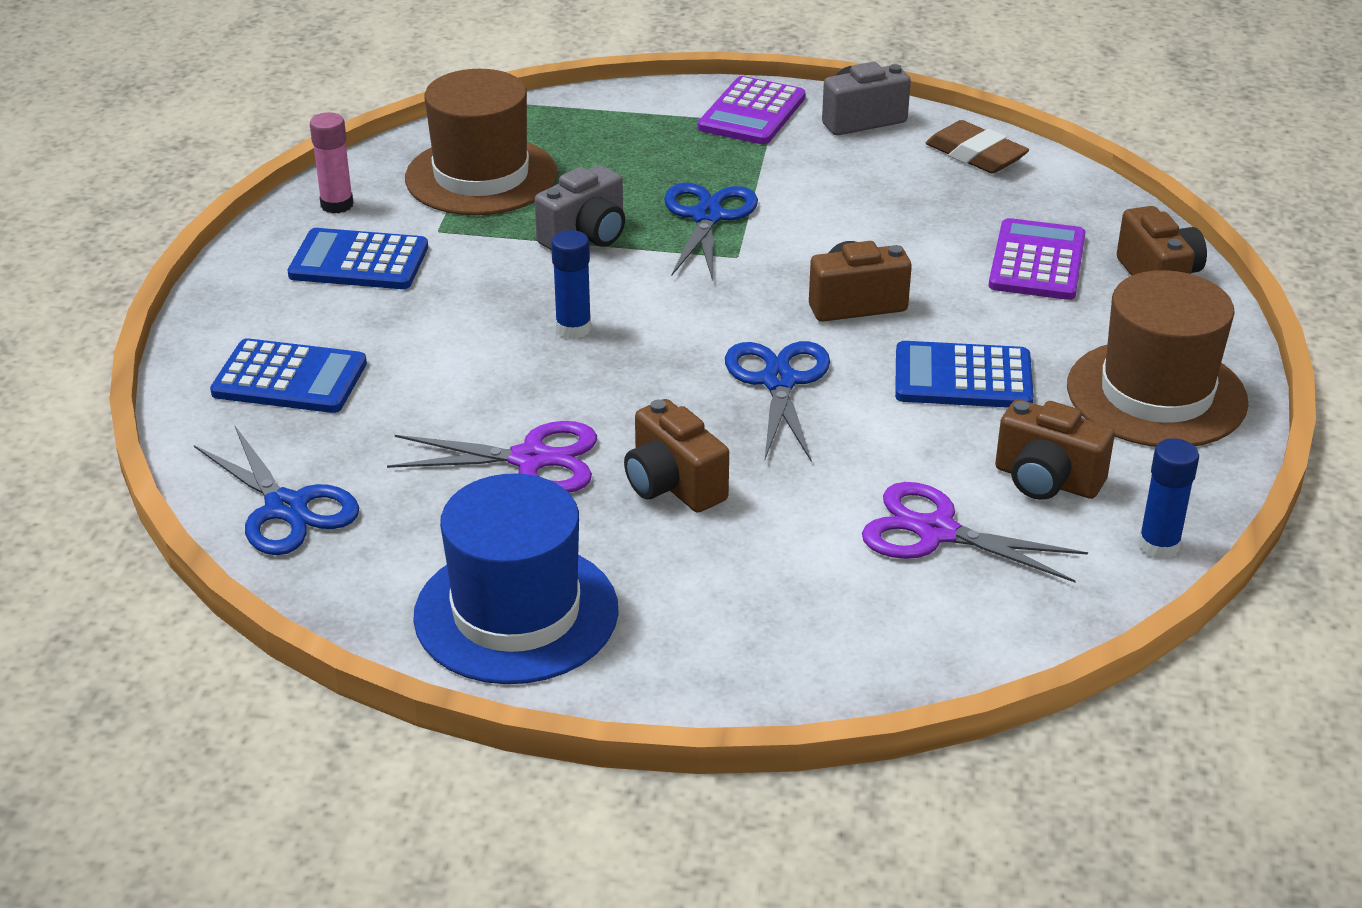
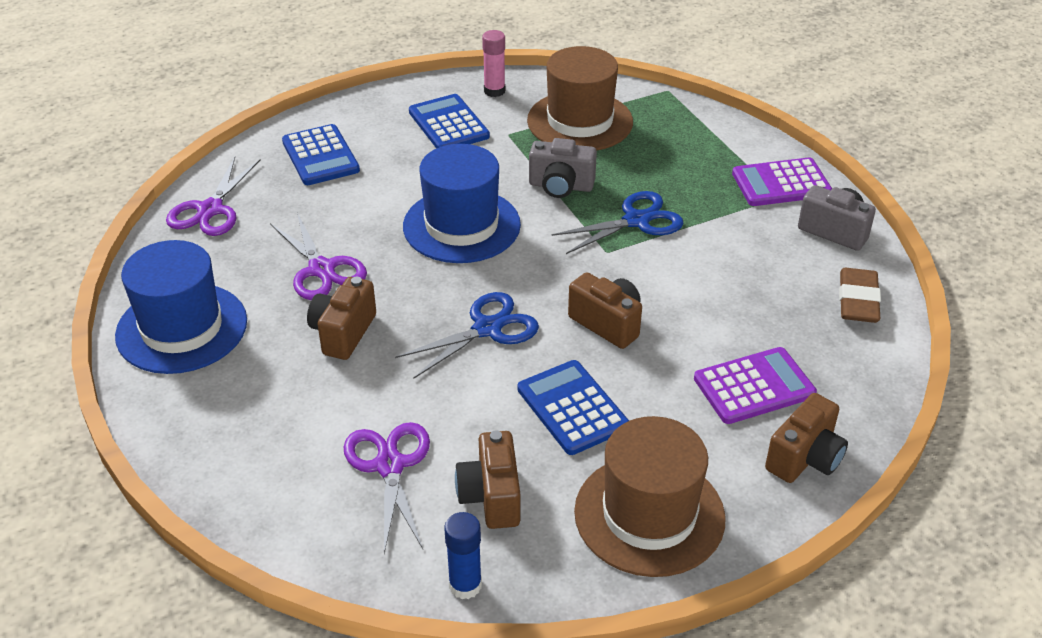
camera: 55 degrees right, 5 degrees up
blue scissors [194,426,359,555] -> purple scissors [166,157,260,236]
blue glue stick [551,230,591,339] -> blue hat [403,144,521,263]

